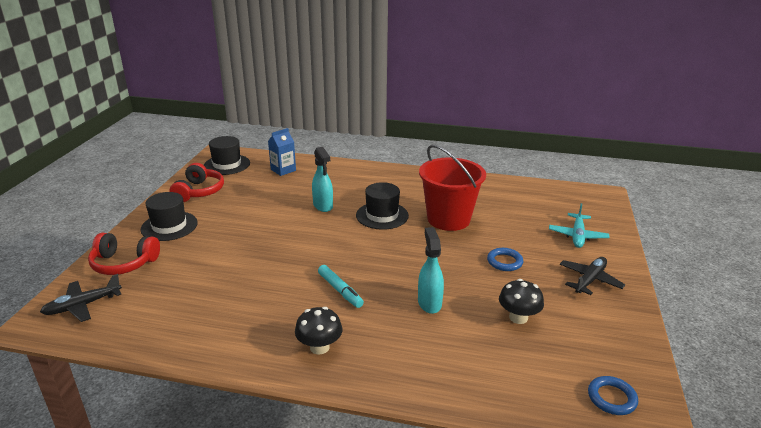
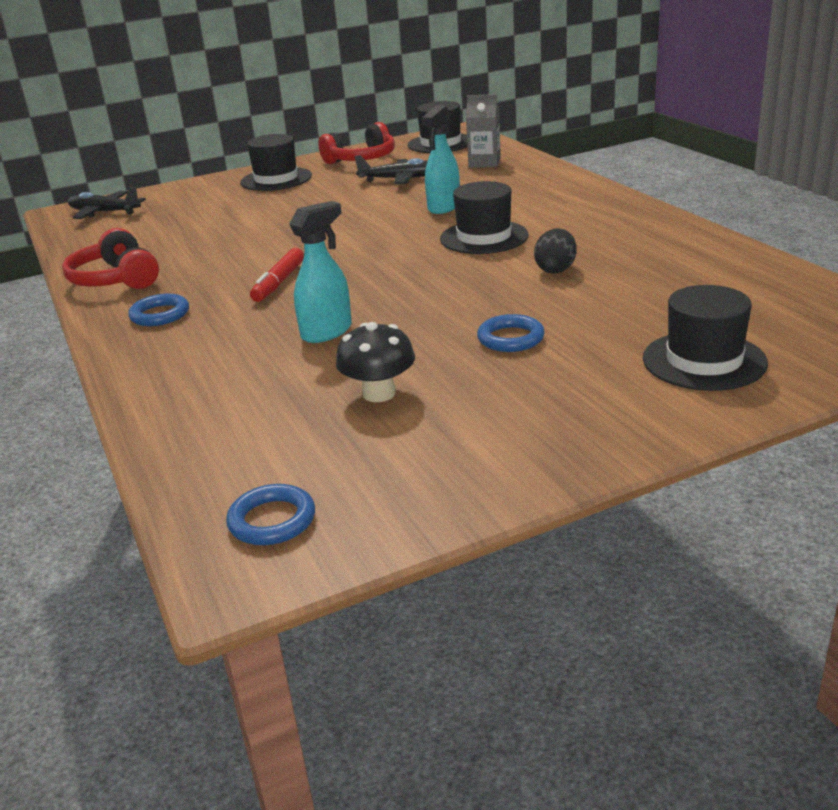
camera: 55 degrees right, 0 degrees up
red headphones [88,233,160,275] -> red headphones moved to [62,228,159,289]
blue carton [268,128,296,176] -> grey carton [466,94,501,168]
black mushroom [295,307,343,355] -> blue ring [128,294,189,326]
turquoise marker [318,265,364,308] -> red marker [250,248,304,302]
red bucket [419,145,486,231] -> black egg [534,228,577,273]
turquoise plane [549,203,609,248] -> black hat [643,285,768,391]
black plane [560,257,625,295] -> black plane moved to [355,155,428,184]

